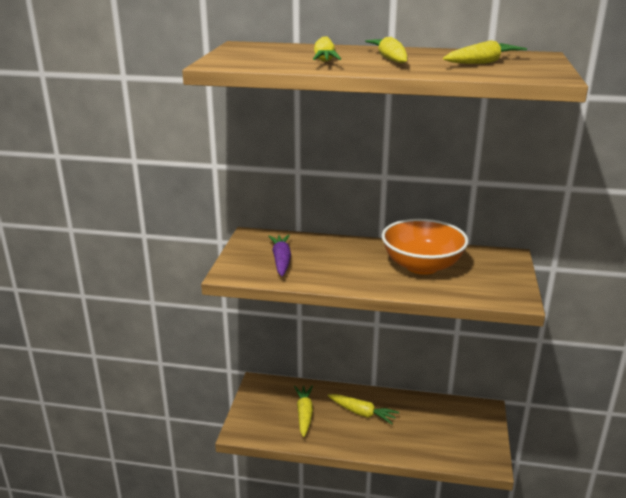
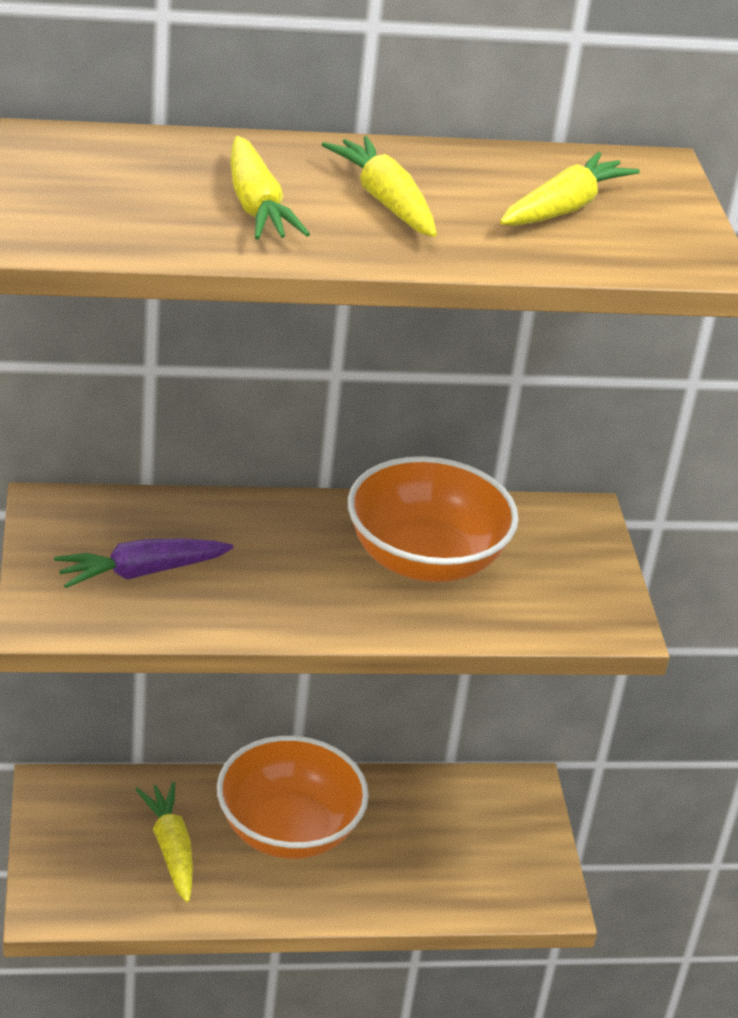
camera: 20 degrees left, 10 degrees up
purple carrot [268,235,291,276] -> purple carrot turned 90 degrees counterclockwise [54,539,234,588]
yellow carrot [328,394,399,424] -> orange bowl [217,736,369,859]

